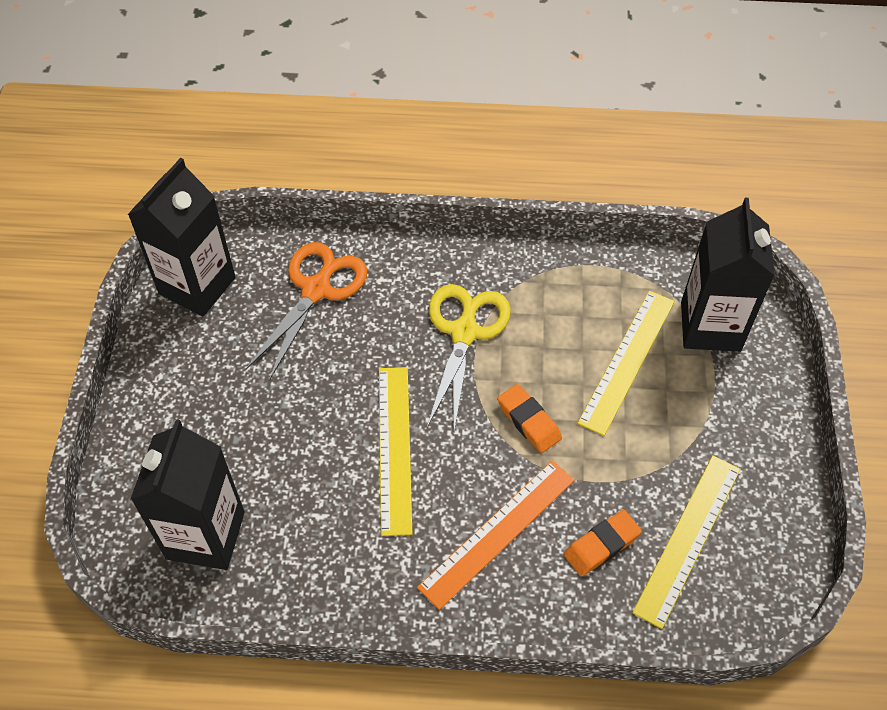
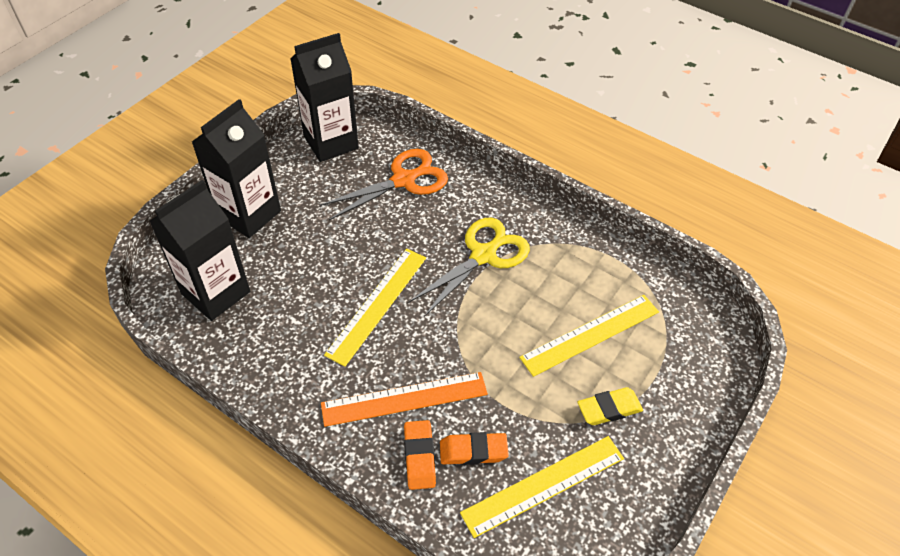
camera: 30 degrees right, 5 degrees down
orange eraser [497,384,562,453] -> orange eraser moved to [404,420,436,490]
black carton [681,198,775,352] -> black carton moved to [192,99,281,238]
none -> yellow eraser [577,387,643,425]

